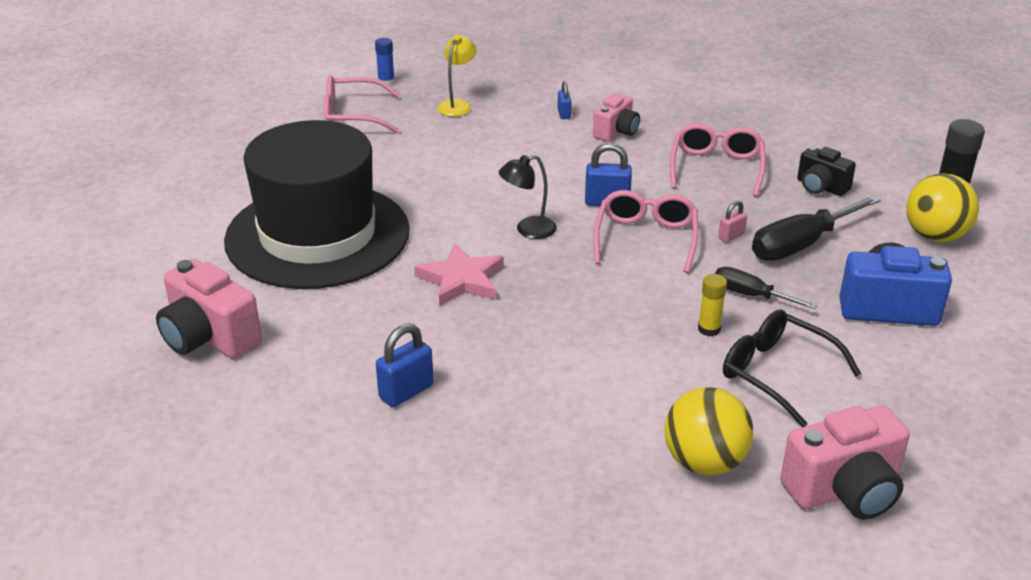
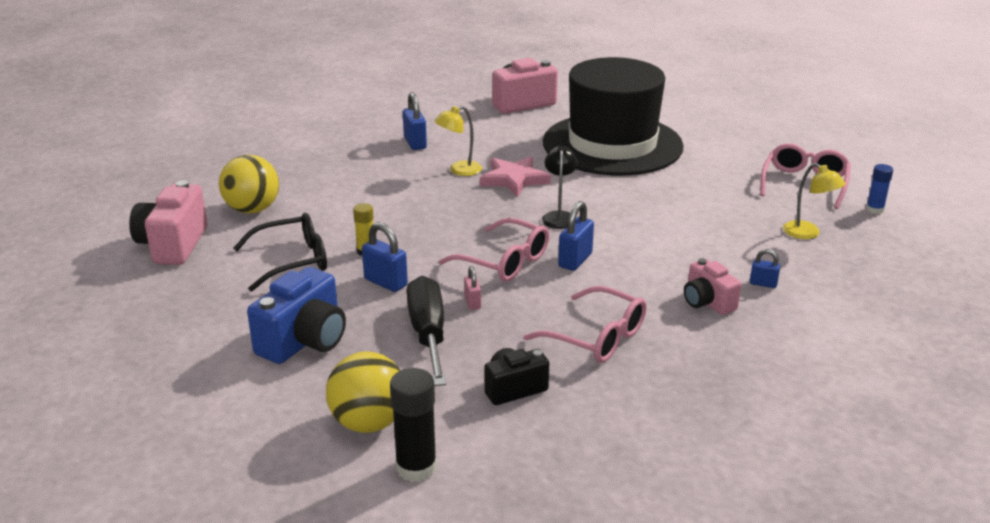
camera: 115 degrees right, 5 degrees down
black screwdriver [715,267,818,309] -> blue padlock [362,222,408,292]
none -> yellow lamp [435,106,482,176]

